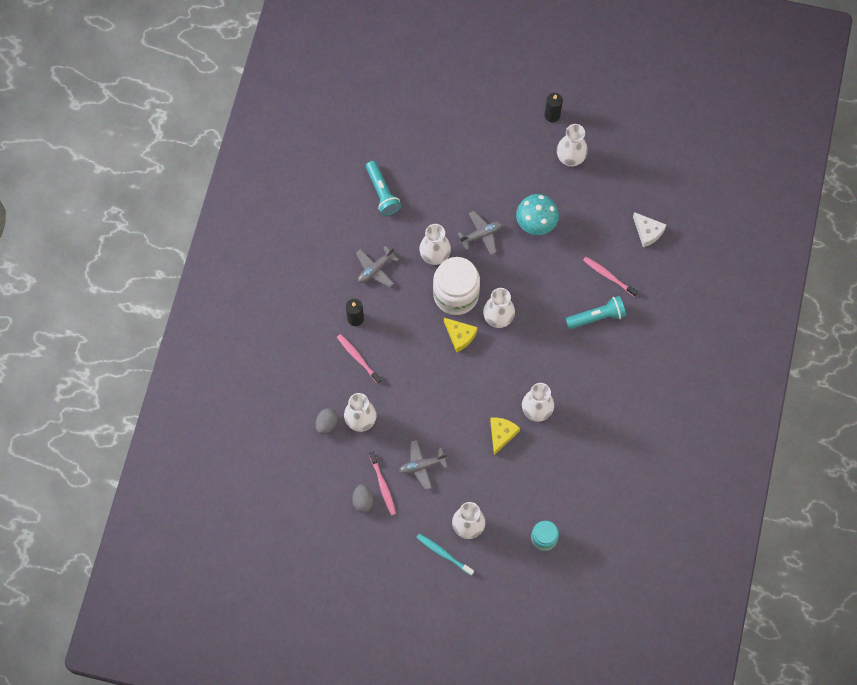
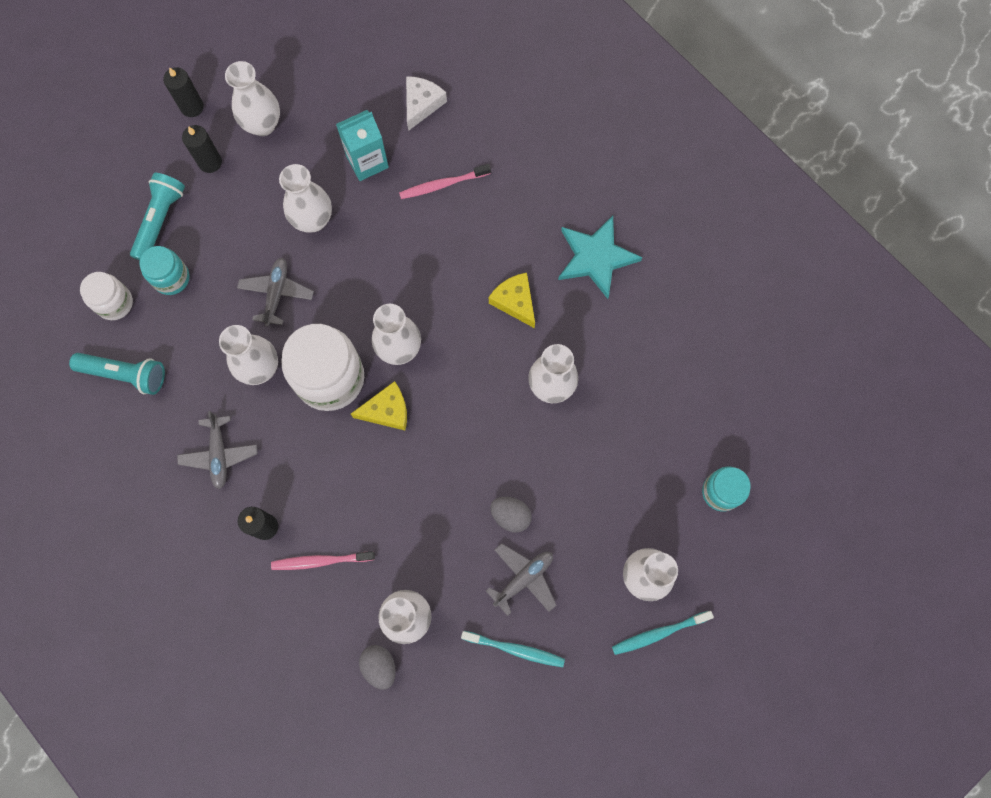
camera: 55 degrees left, 5 degrees up
grey egg [352,485,373,513] -> grey egg moved to [490,497,532,532]
pink toothbrush [369,452,396,515] -> turquoise toothbrush [461,631,565,667]
grey plane [399,440,448,490] -> grey plane turned 150 degrees counterclockwise [486,543,556,616]
yellow cheese [490,418,520,455] -> yellow cheese moved to [489,273,535,328]
turquoise mushroom [516,194,559,235] -> white vase [279,164,332,233]
turquoise flashlight [566,296,626,329] -> turquoise flashlight moved to [130,173,185,261]
white cheese [633,212,666,247] -> white cheese turned 60 degrees counterclockwise [406,76,447,131]
none -> white jar [80,272,133,320]
none -> turquoise jar [140,246,190,295]
none -> black candle [182,125,222,173]
none -> turquoise carton [336,110,389,181]
none -> turquoise star [558,216,643,299]

